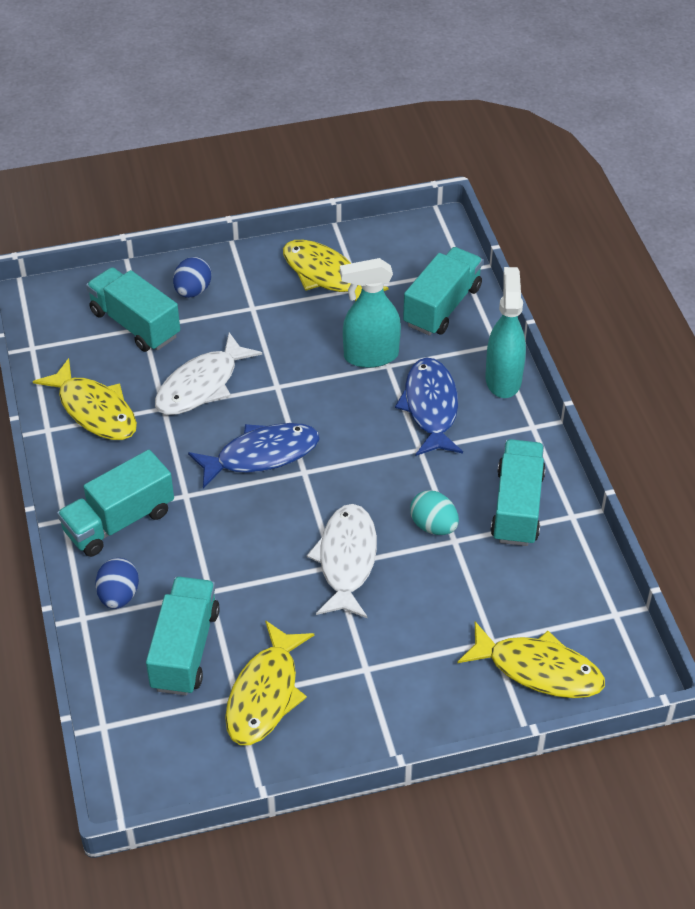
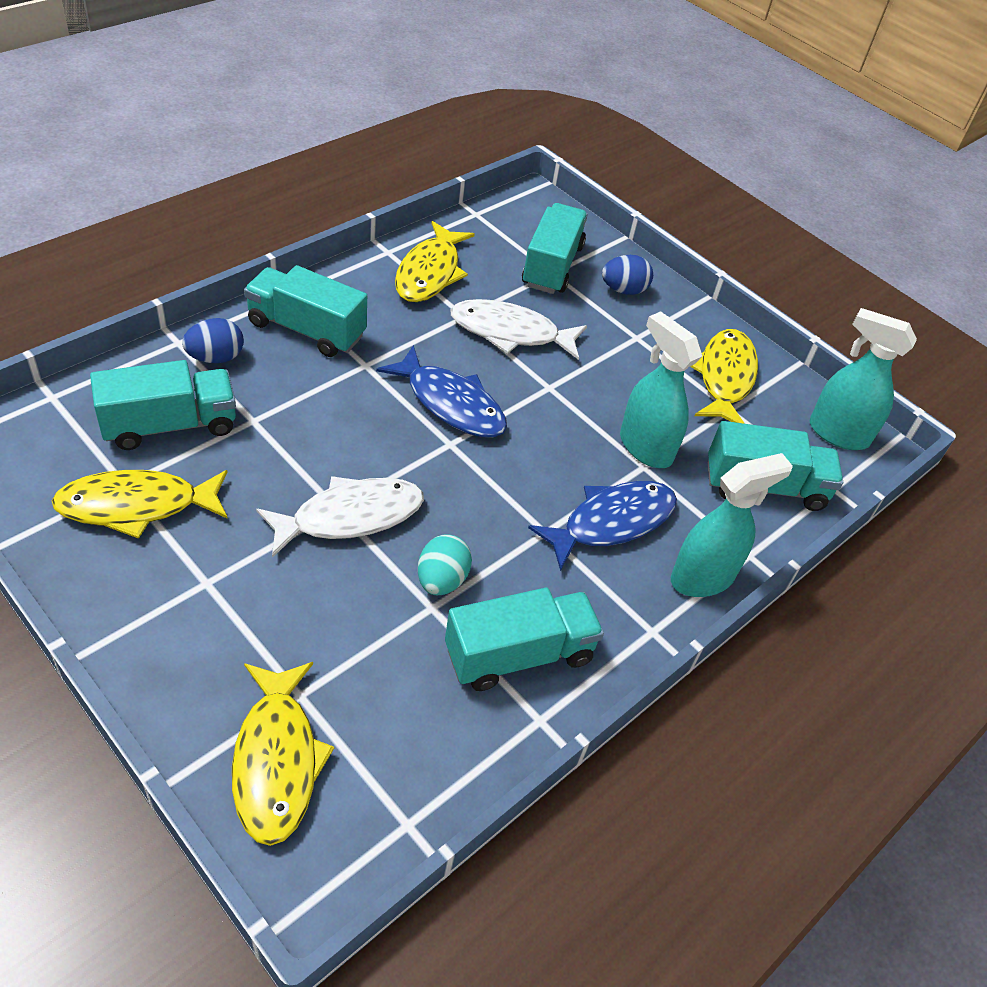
camera: 55 degrees right, 0 degrees up
none -> turquoise spray bottle [809,308,917,450]

